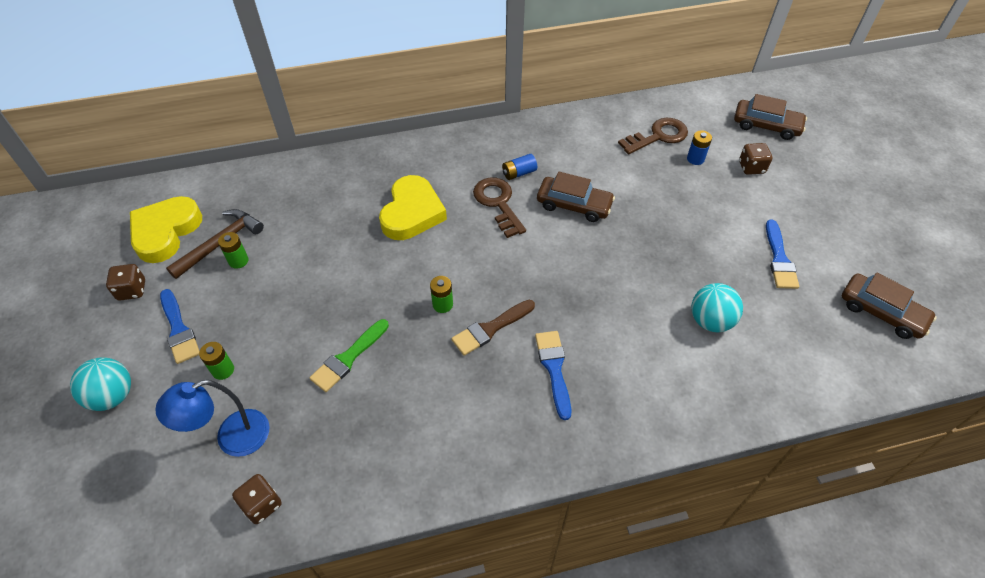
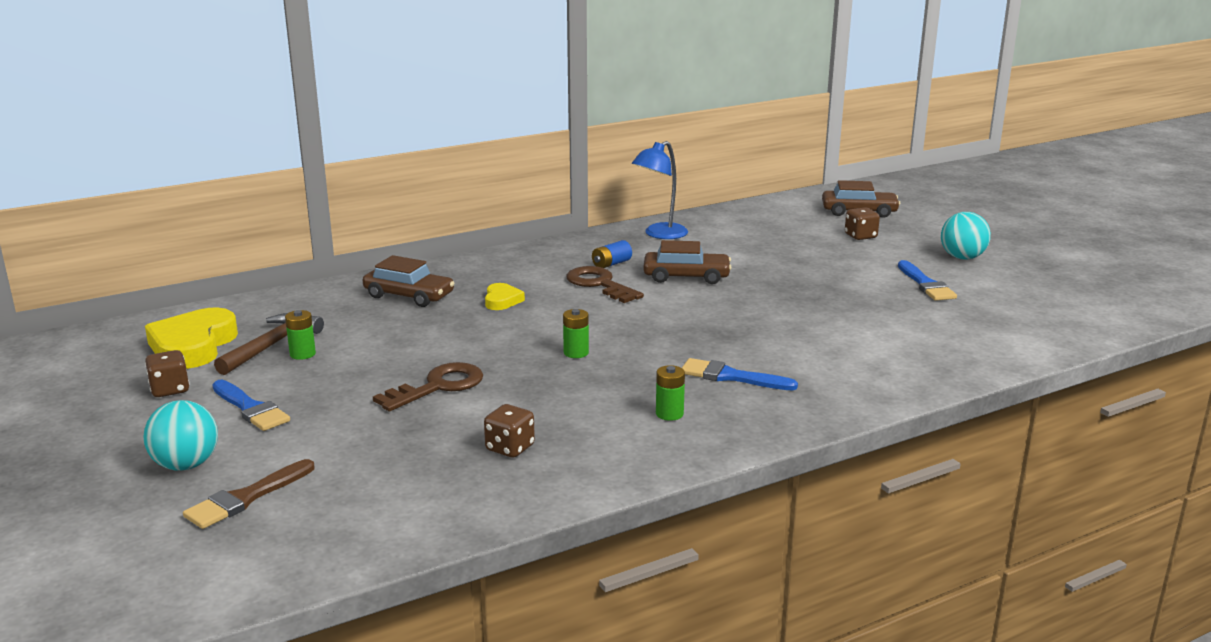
camera: 15 degrees left, 30 degrees down
blue lamp [155,380,270,457] -> blue lamp moved to [632,141,688,239]
green battery [199,342,234,380] -> green battery moved to [656,365,685,421]
brown dice [232,474,282,524] -> brown dice moved to [484,404,535,458]
green brush [309,319,389,392] -> none
yellow heart [379,175,447,240] -> yellow heart [485,283,525,310], size x0.51
brown brush [451,300,535,356] -> brown brush moved to [183,459,315,529]
blue brush [535,331,572,420] -> blue brush turned 45 degrees counterclockwise [682,358,798,390]
brown key [618,118,688,154] -> brown key moved to [373,362,483,411]
blue battery [687,130,712,165] -> none
turquoise ball [692,283,743,332] -> turquoise ball moved to [941,212,991,260]
brown car [842,273,937,339] -> brown car moved to [363,255,455,307]

